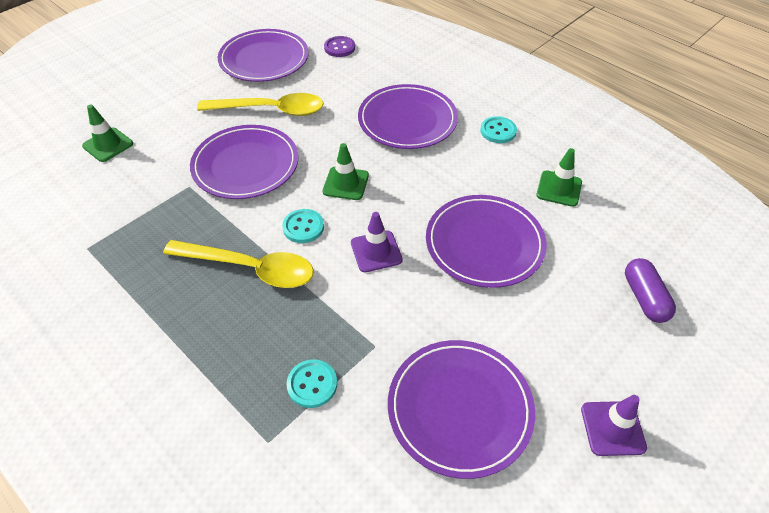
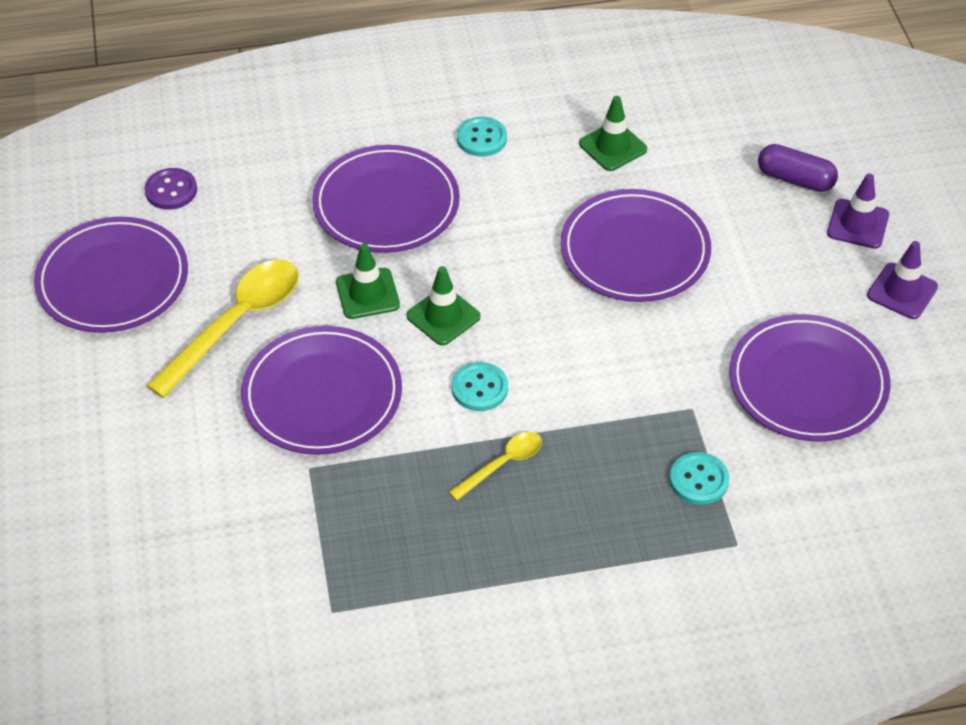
camera: 55 degrees left, 0 degrees up
green traffic cone [82,105,133,162] -> green traffic cone moved to [336,243,400,319]
yellow spoon [163,240,314,288] -> yellow spoon [449,432,542,501], size x0.52
purple traffic cone [351,212,403,273] -> purple traffic cone moved to [827,173,889,249]

